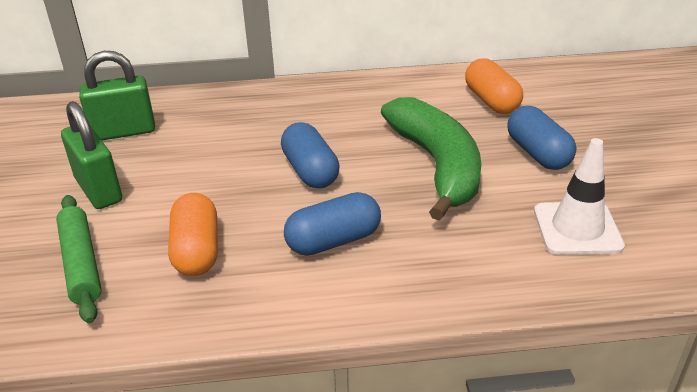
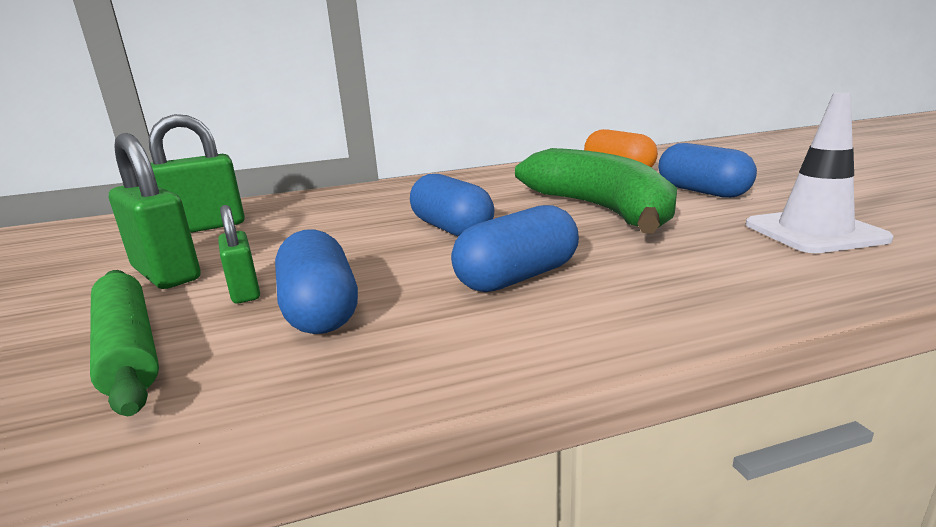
camera: 10 degrees left, 15 degrees down
orange capsule [168,193,218,276] -> blue capsule [275,230,358,334]
none -> green padlock [218,205,260,304]

